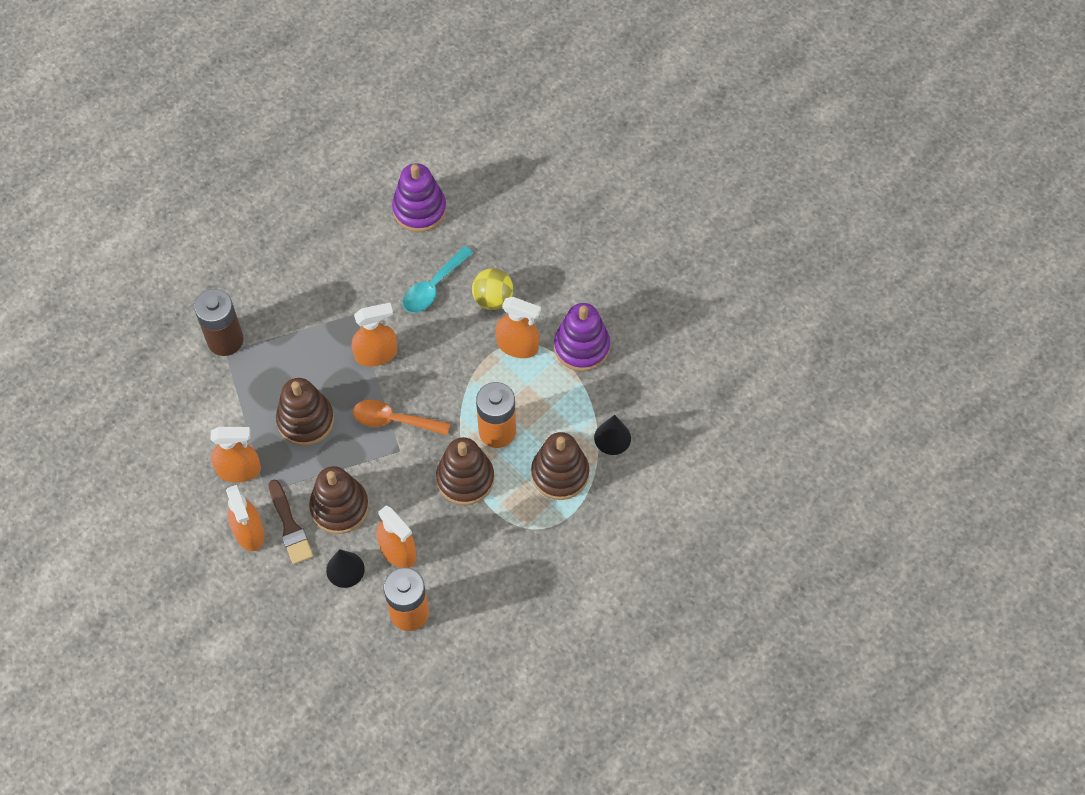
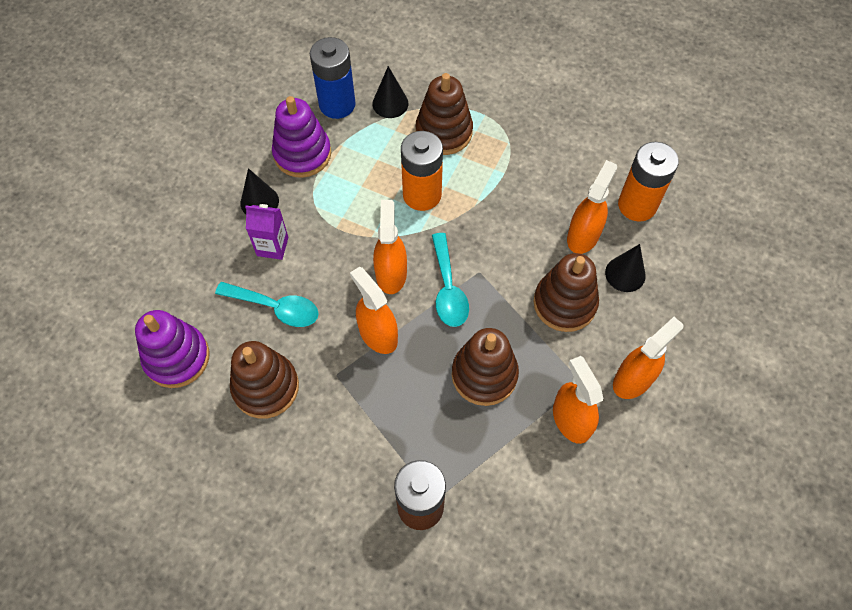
camera: 110 degrees left, 0 degrees up
brown brush [268,480,313,565] -> none
orange spoon [353,400,450,435] -> turquoise spoon [432,233,469,327]
brown stacking toy [436,437,494,505] -> brown stacking toy moved to [230,341,299,419]
yellow ball [472,268,513,310] -> purple carton [245,204,289,260]
orange spray bottle [495,297,541,358] -> orange spray bottle moved to [373,200,407,294]
none -> black cone [241,168,279,214]
none -> blue battery [310,37,356,119]

